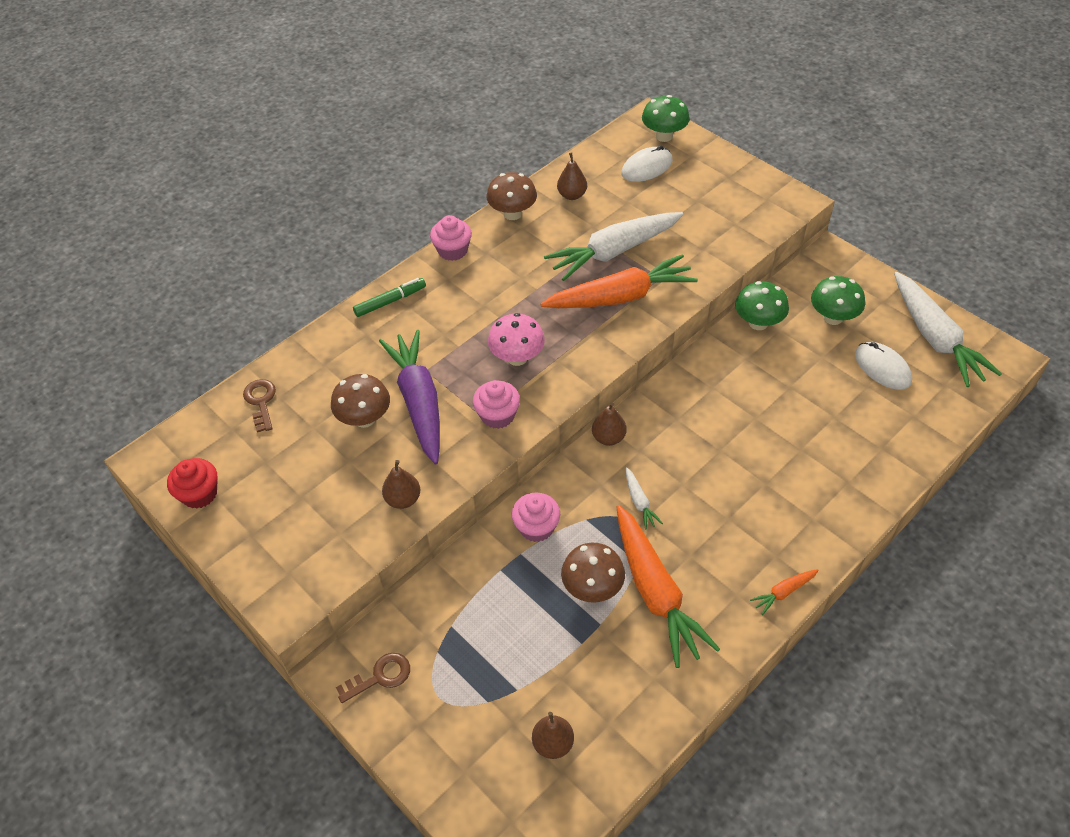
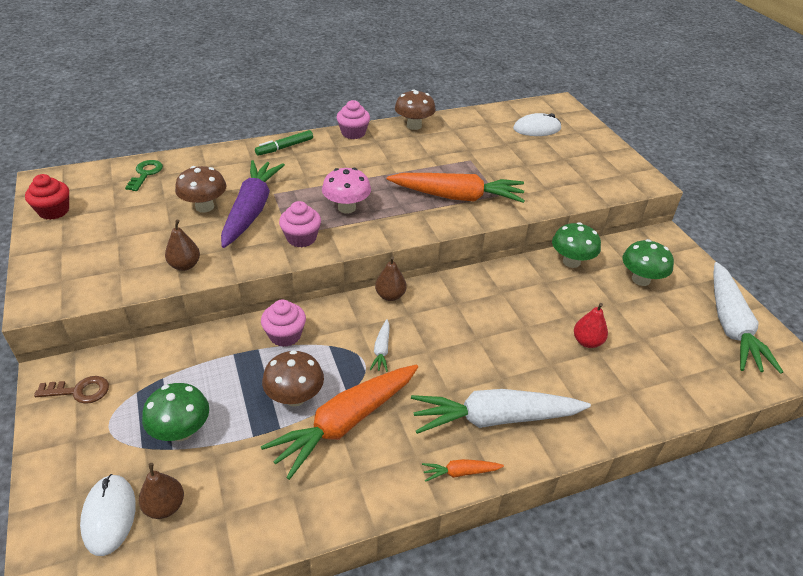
camera: 20 degrees right, 10 degrees down
brown key [243,379,276,433] -> green key [125,160,163,191]
green marker [353,278,426,317] -> green marker turned 150 degrees clockwise [255,130,313,156]
white carrot [544,212,684,281] -> white carrot moved to [411,389,591,434]
brown pear [557,152,587,200] -> none
orange carrot [617,505,720,668] -> orange carrot turned 45 degrees clockwise [261,365,418,480]
green mushroom [642,95,690,142] -> green mushroom moved to [142,383,209,441]
white mouse [855,342,912,390] -> white mouse moved to [80,474,136,556]
none -> red pear [574,303,608,348]

